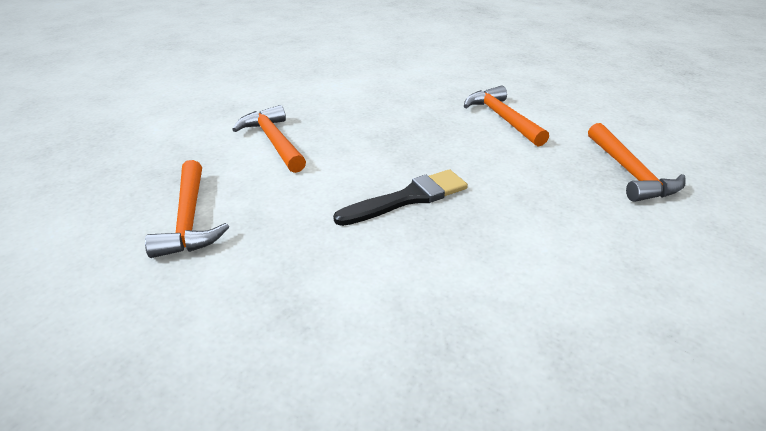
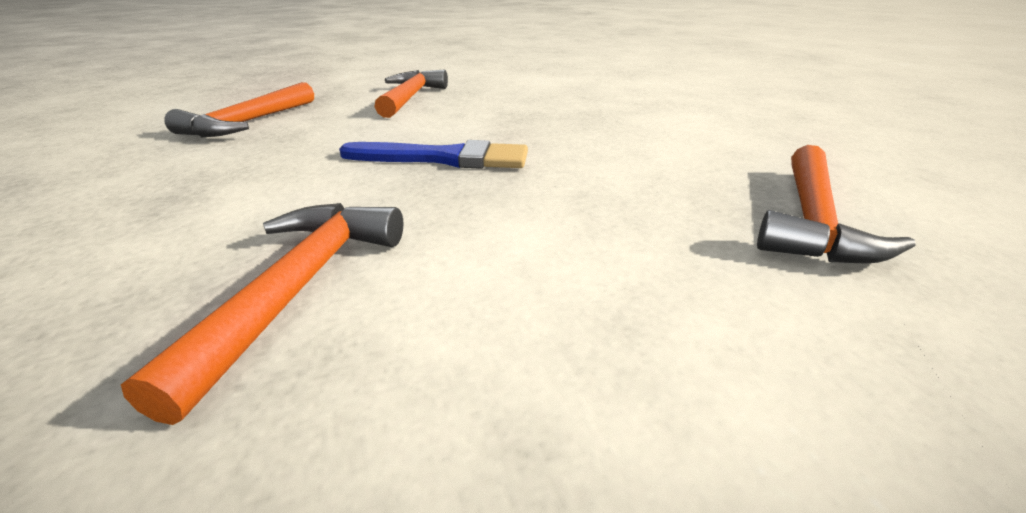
camera: 35 degrees right, 5 degrees down
black brush [333,169,468,226] -> blue brush [339,140,528,169]
orange hammer [464,86,549,147] -> orange hammer moved to [121,203,403,425]

